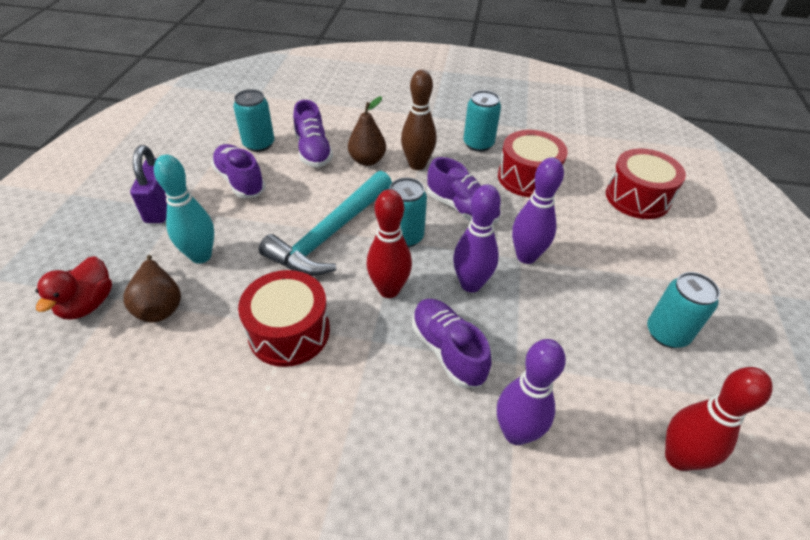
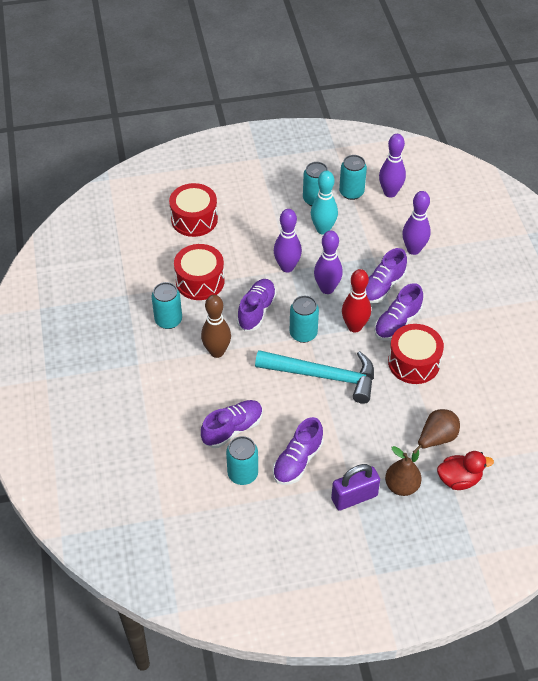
camera: 110 degrees left, 5 degrees up
turquoise bowling pin [154,155,214,264] -> turquoise bowling pin moved to [311,171,338,235]
brown pear [348,97,386,166] -> brown pear moved to [385,446,422,496]
red bowling pin [665,367,773,471] -> purple bowling pin [379,134,406,198]
none -> turquoise can [339,155,367,200]
none -> purple shoe [374,283,423,341]

